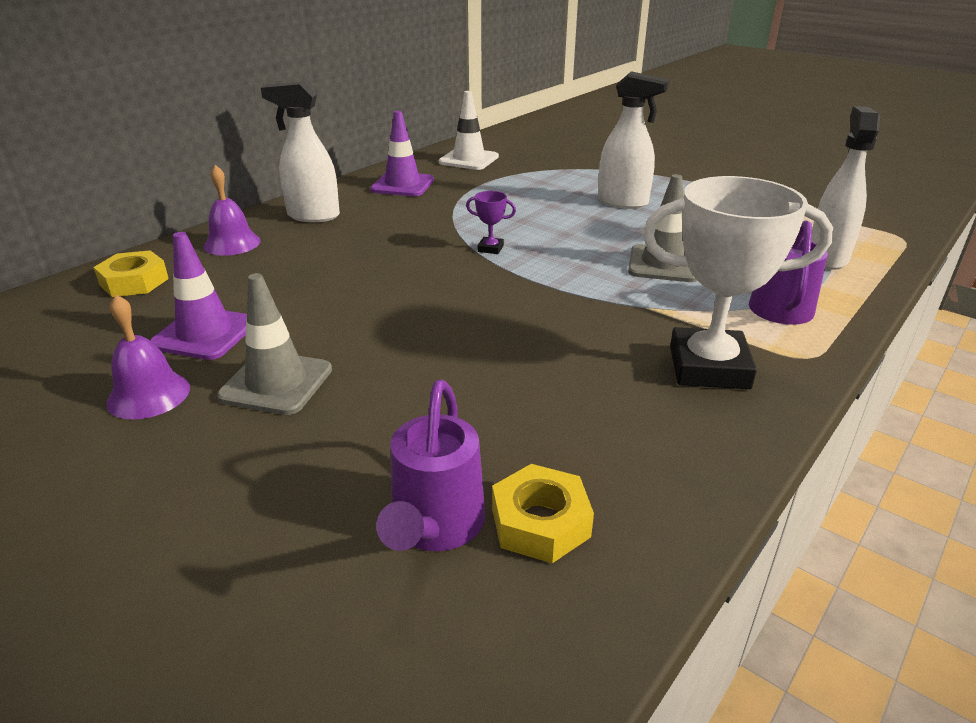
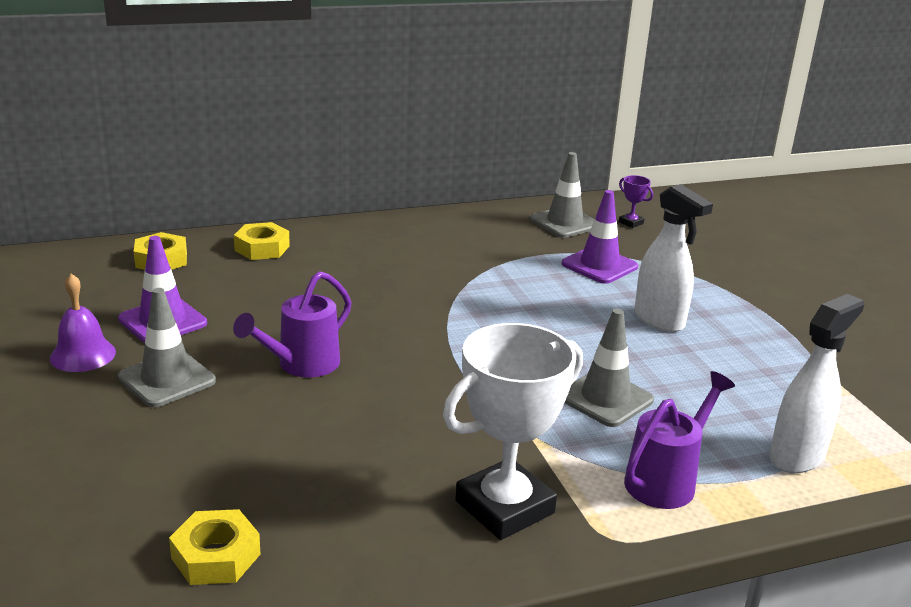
camera: 30 degrees right, 5 degrees down
purple bell [204,165,260,256] -> yellow nut [234,222,290,260]
white spray bottle [261,81,340,222] -> none
purple traffic cone [370,111,434,196] -> purple traffic cone moved to [562,190,638,284]
purple watering can [376,380,485,551] -> purple watering can moved to [233,271,352,377]
white traffic cone [439,91,499,170] -> grey traffic cone [530,152,594,238]
purple trophy [466,191,516,254] -> purple trophy moved to [619,175,653,228]
white trophy [643,176,833,389] -> white trophy turned 75 degrees counterclockwise [443,323,583,540]

